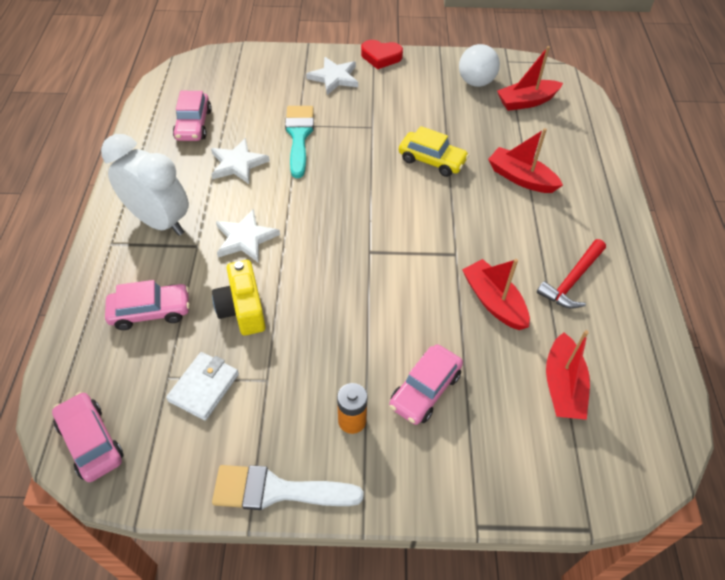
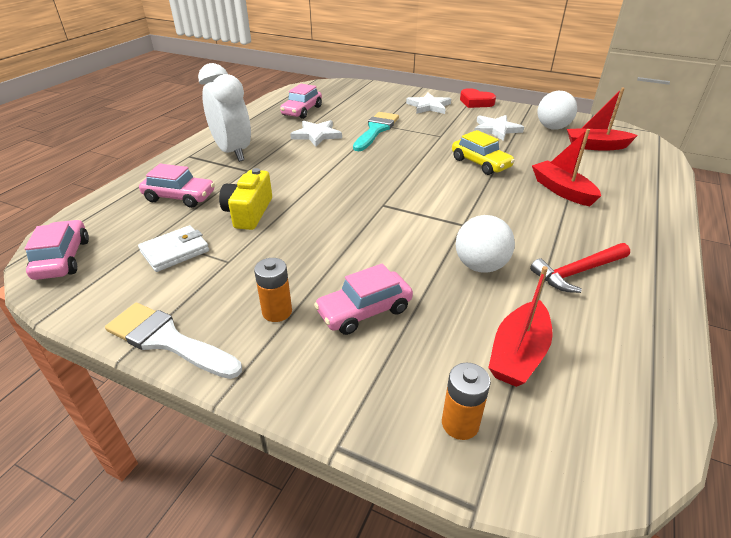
camera: 25 degrees right, 15 degrees down
white star [216,208,280,263] -> white star moved to [474,115,524,141]
red boat [462,259,530,330] -> white ball [455,215,515,273]
none -> orange battery [442,363,491,440]

